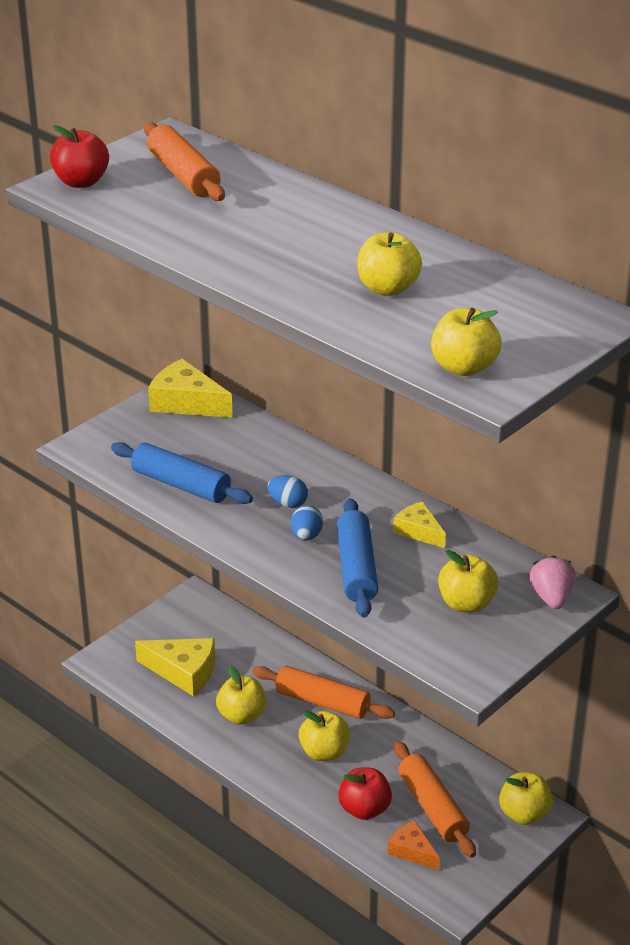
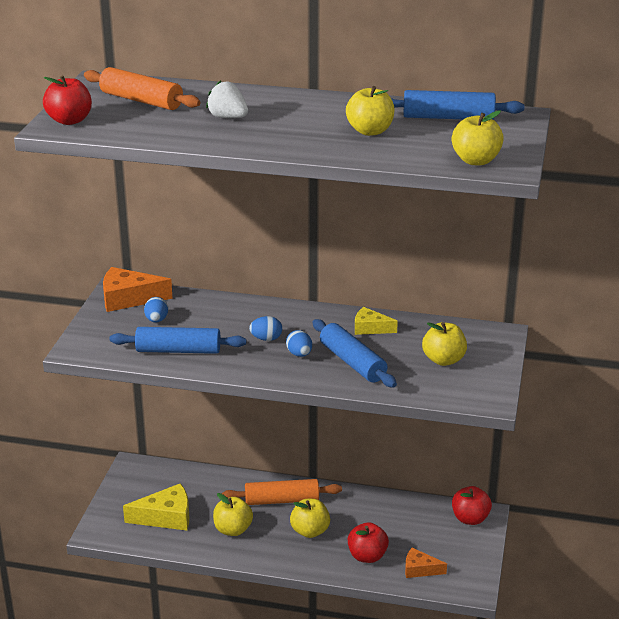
camera: 30 degrees left, 5 degrees down
yellow cheese [148,359,233,418] -> orange cheese [103,267,173,312]
orange rolling pin [394,741,476,858] -> none
yellow apple [499,772,553,825] -> red apple [452,486,492,525]
pink strawberry [529,555,576,609] -> none
none -> blue egg [144,297,168,322]
none -> white strawberry [206,80,248,118]
none -> blue rolling pin [391,90,524,120]

